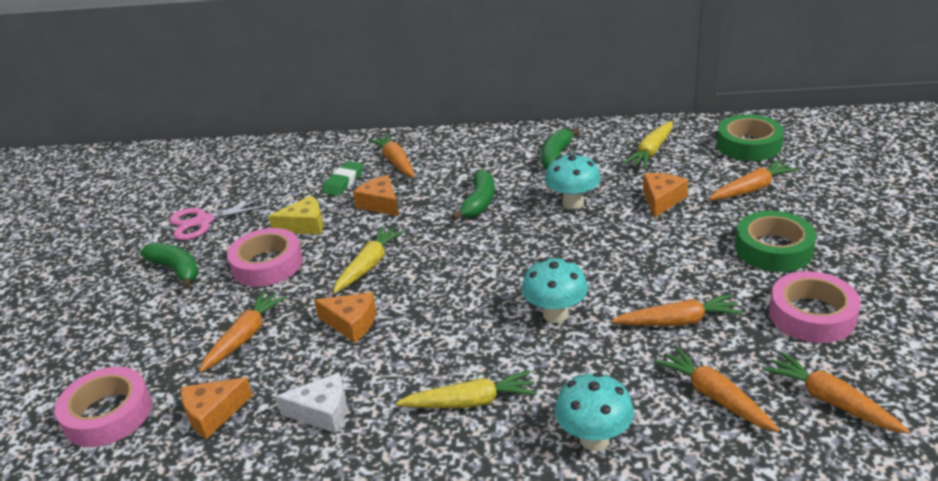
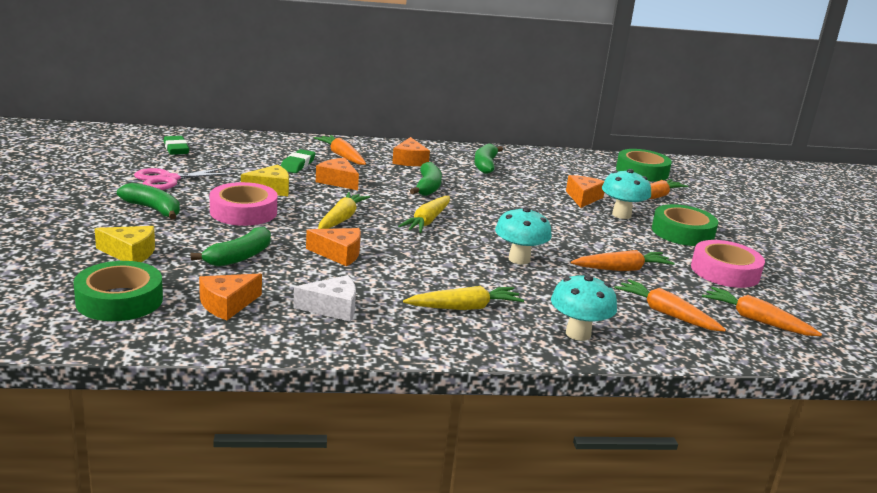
camera: 15 degrees left, 10 degrees down
pink tape [55,367,152,447] -> green tape [73,261,163,321]
orange carrot [199,291,287,373] -> green banana [191,227,271,267]
turquoise mushroom [545,153,601,209] -> turquoise mushroom moved to [602,169,651,219]
yellow carrot [623,121,673,169] -> yellow carrot moved to [398,196,450,233]
none -> yellow cheese [95,226,155,262]
none -> green eraser [164,136,189,155]
none -> orange cheese [392,137,430,166]

